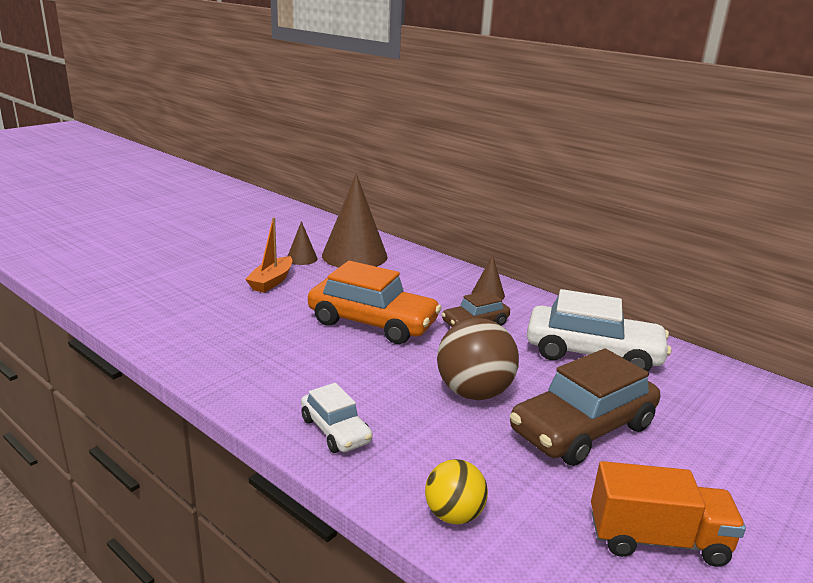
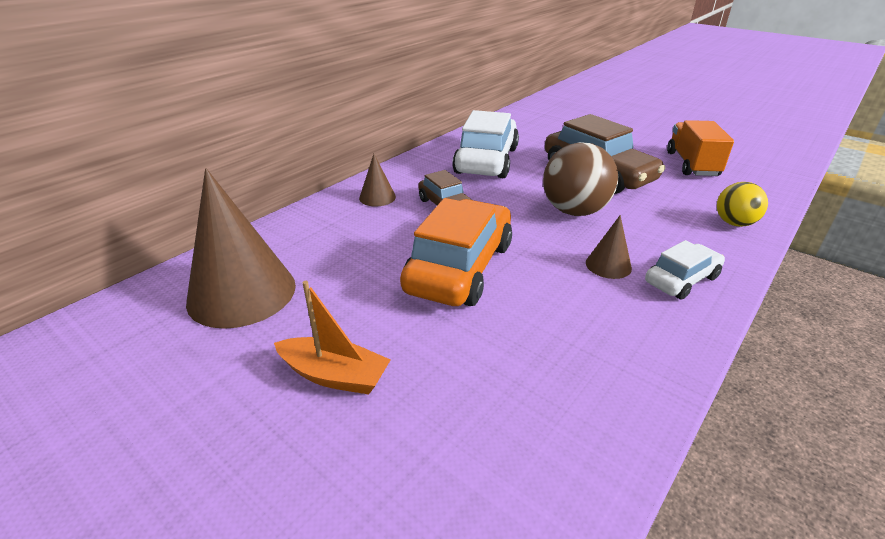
camera: 90 degrees left, 10 degrees up
brown cone [288,221,318,265] -> brown cone moved to [586,215,632,279]

